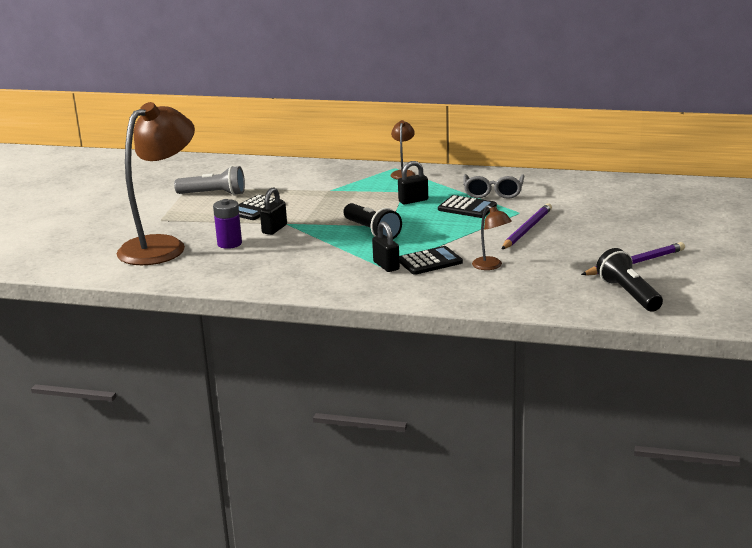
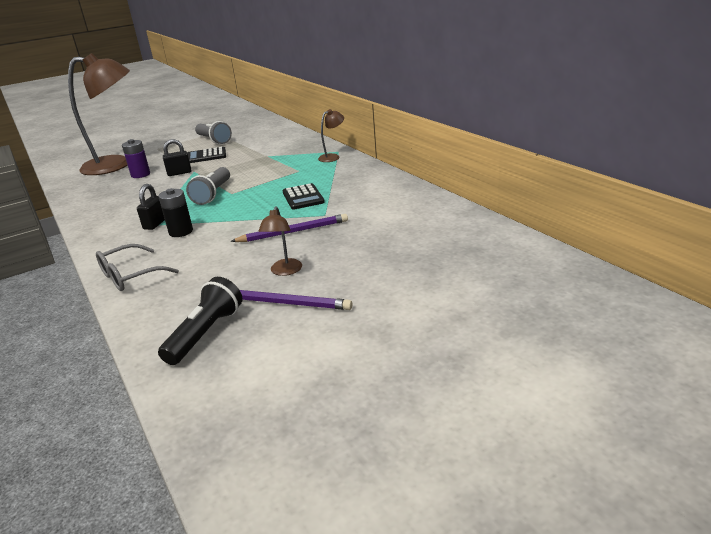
camera: 45 degrees right, 5 degrees up
black flashlight [343,203,402,239] -> grey flashlight [186,167,230,205]
black padlock [398,161,428,204] -> none
black calculator [399,246,463,275] -> black battery [158,188,193,237]
grey glasses [463,174,524,199] -> grey glasses moved to [96,244,179,291]
brown lamp [472,205,512,270] -> brown lamp moved to [259,206,302,276]

